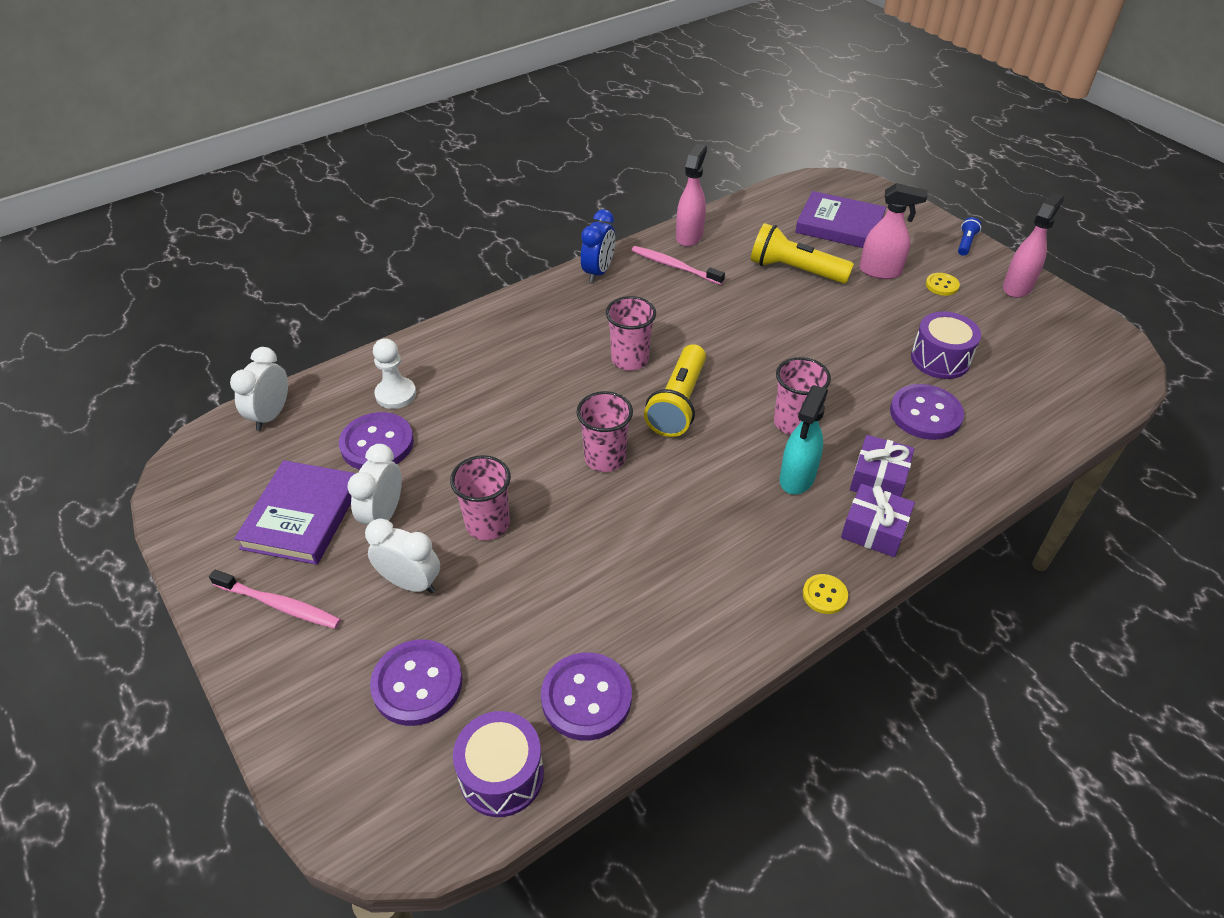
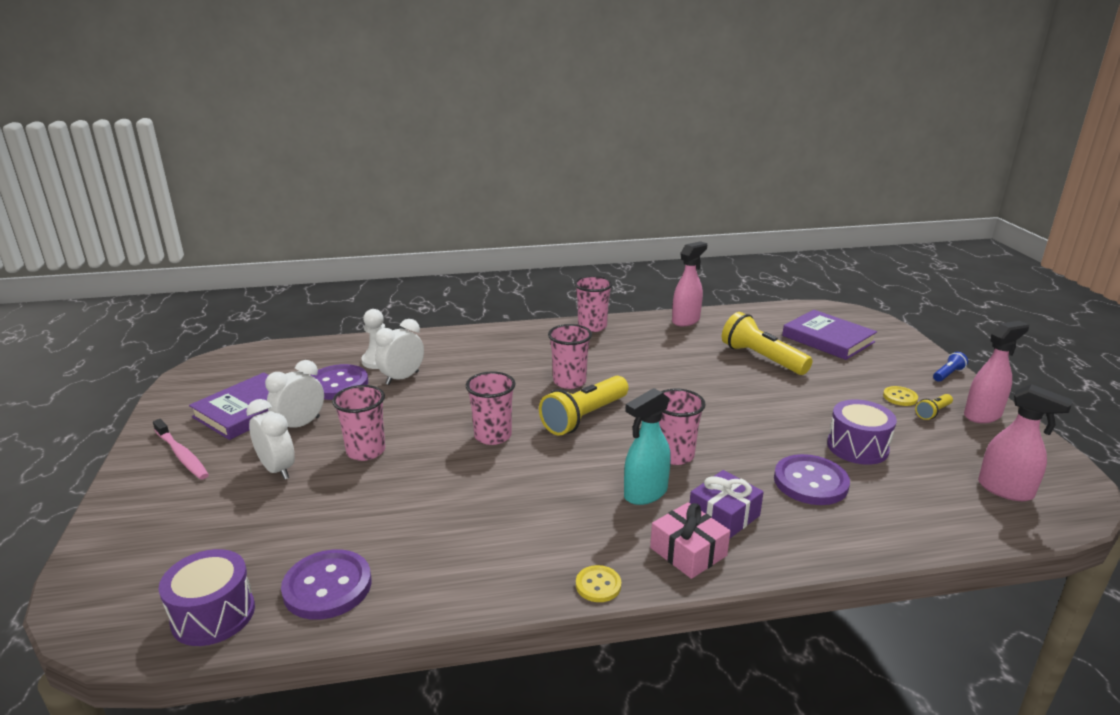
camera: 25 degrees right, 20 degrees down
white clock [230,347,288,431] -> white clock moved to [375,319,424,385]
purple button [370,639,462,726] -> none
blue clock [581,209,615,283] -> pink cup [574,276,613,332]
pink toothbrush [631,246,725,285] -> none
purple gift [841,484,915,557] -> pink gift [650,502,730,579]
pink spray bottle [859,183,928,279] -> pink spray bottle moved to [978,384,1073,501]
none -> yellow flashlight [915,394,953,420]

